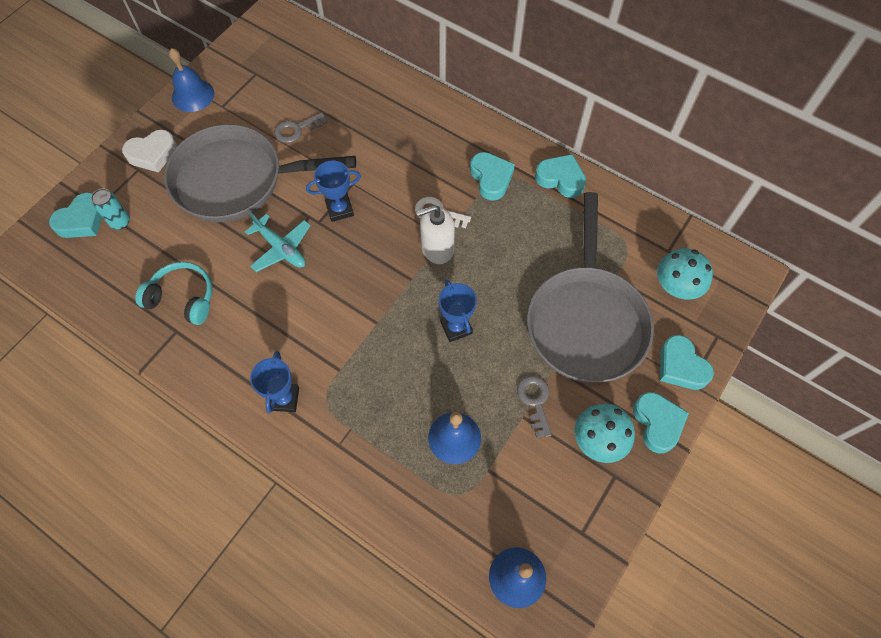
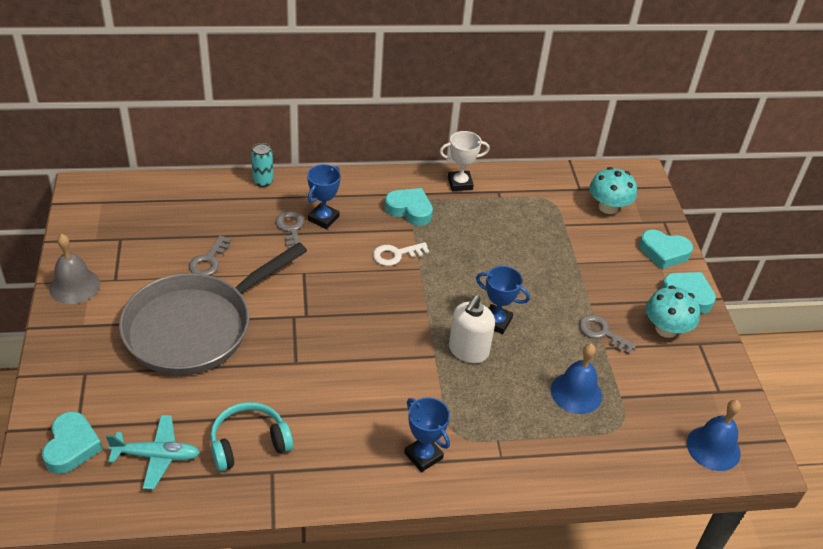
camera: 45 degrees left, 20 degrees down
turquoise can [91,189,130,230] -> turquoise can moved to [251,143,274,187]
white heart [122,130,177,173] -> none
blue bell [169,48,214,112] -> grey bell [49,234,100,304]
turquoise plane [245,212,311,272] -> turquoise plane moved to [106,415,200,489]
blue trophy [306,161,361,222] -> blue trophy moved to [307,164,341,229]
white soap dispenser [416,205,455,264] -> white soap dispenser moved to [449,295,495,363]
grey pan [527,192,654,383] -> none
turquoise heart [535,154,586,198] -> white trophy [439,131,490,191]
none -> grey key [275,211,304,249]

